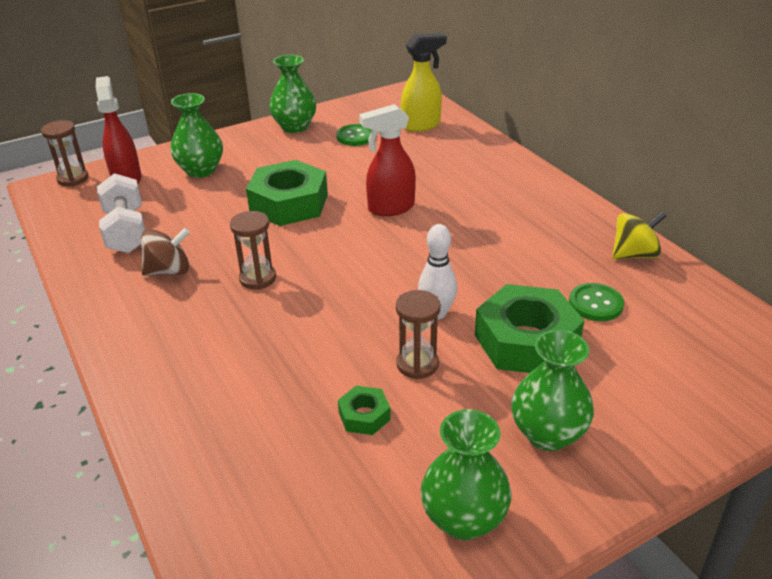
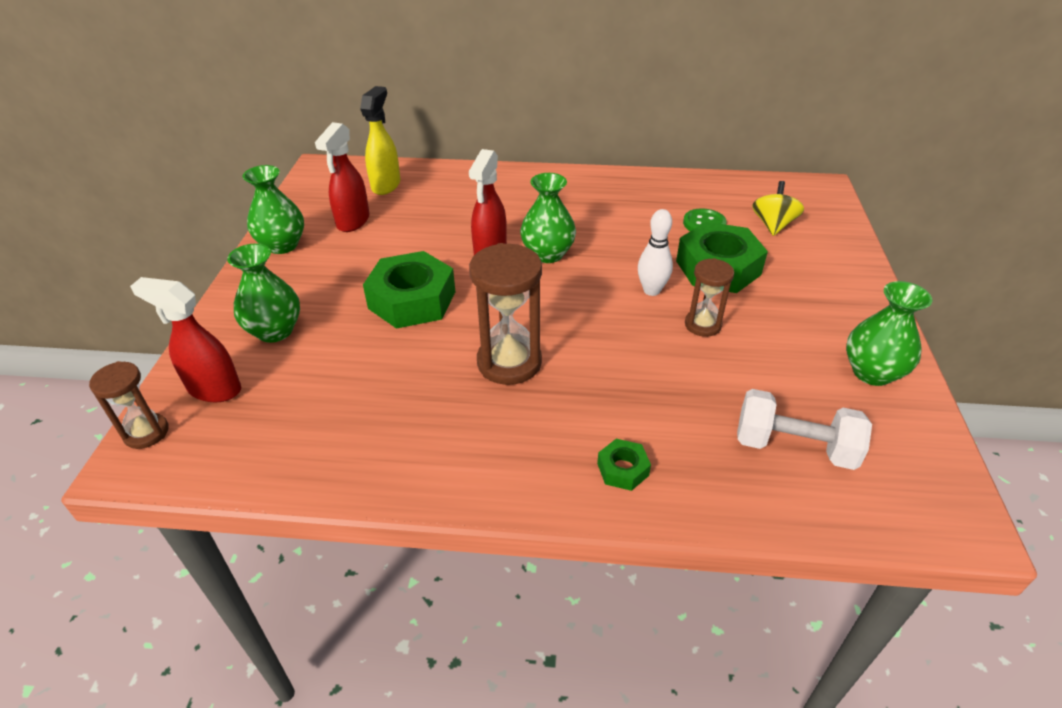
camera: 55 degrees left, 5 degrees up
white dumbbell [97,173,145,253] -> white dumbbell moved to [737,389,872,470]
brown spinning top [141,228,190,276] -> none
brown hourglass [230,211,276,290] -> brown hourglass [469,243,542,385], size x1.68
green button [336,124,372,146] -> red spray bottle [315,122,370,232]
green nut [338,386,391,435] -> green nut moved to [597,439,651,491]
green vase [511,330,594,451] -> green vase moved to [520,173,576,263]
yellow spinning top [612,211,666,259] -> yellow spinning top moved to [752,181,804,236]

